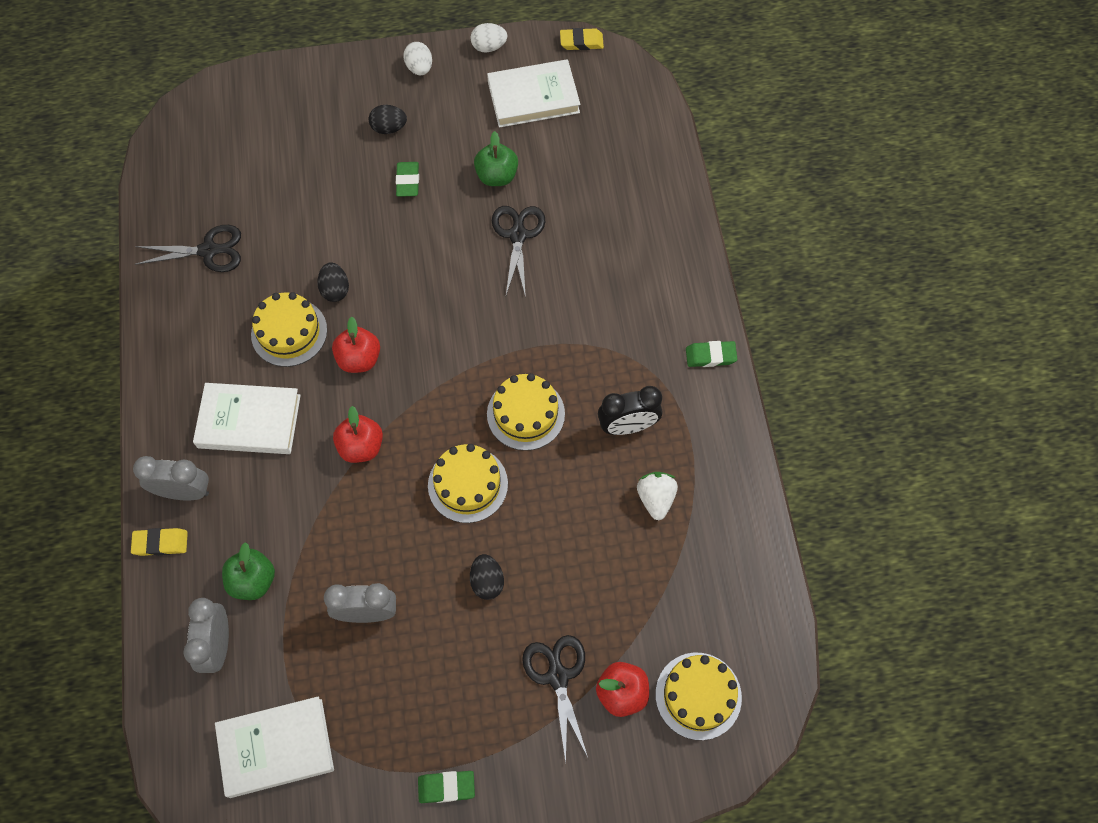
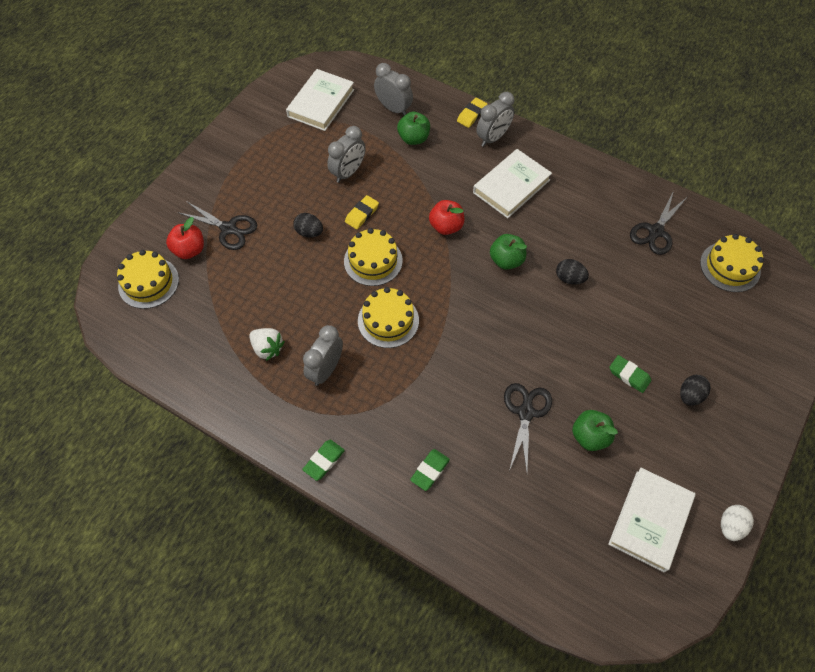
camera: 130 degrees right, 5 degrees down
yellow cake [251,292,327,367] -> yellow cake moved to [700,234,764,292]
red apple [332,317,380,373] -> green apple [490,234,527,270]
white egg [403,42,432,75] -> none
green eraser [418,771,475,803] -> green eraser moved to [410,449,450,491]
black scissors [492,206,545,298] -> black scissors turned 120 degrees counterclockwise [504,383,552,472]
yellow eraser [560,28,604,50] -> yellow eraser moved to [345,195,379,229]
black clock [598,386,662,435] -> grey clock [303,325,343,386]

